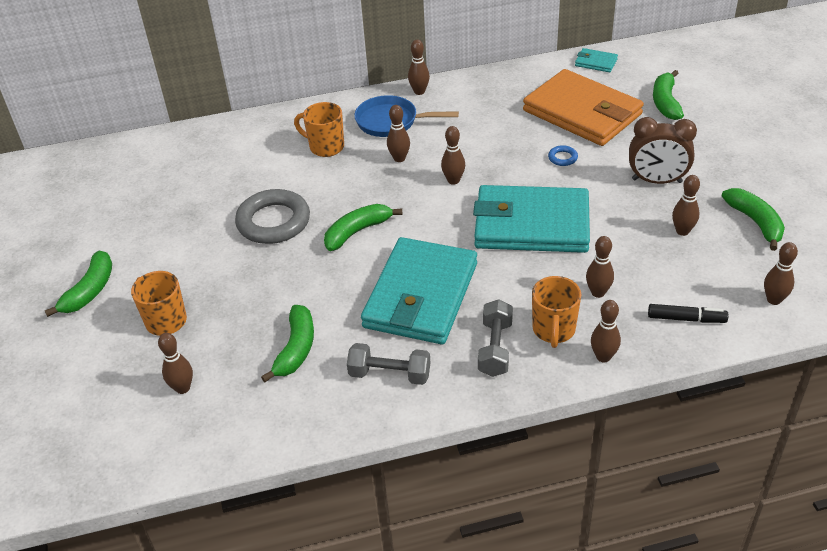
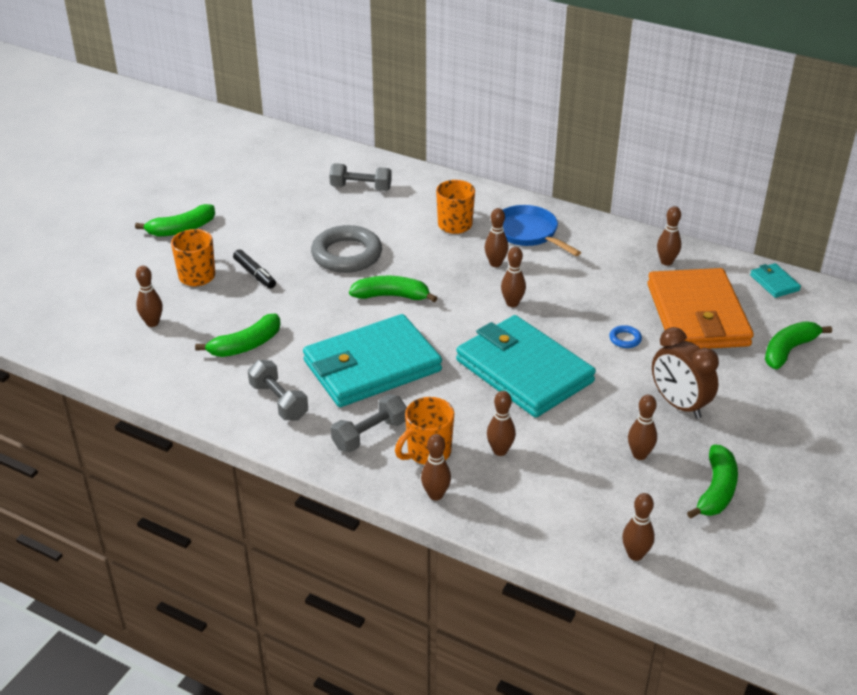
camera: 40 degrees right, 5 degrees down
brown bowling pin [408,40,430,95] -> brown bowling pin moved to [657,206,681,266]
black marker [648,304,728,323] -> black marker moved to [233,250,276,289]
none -> grey dumbbell [329,163,392,191]

